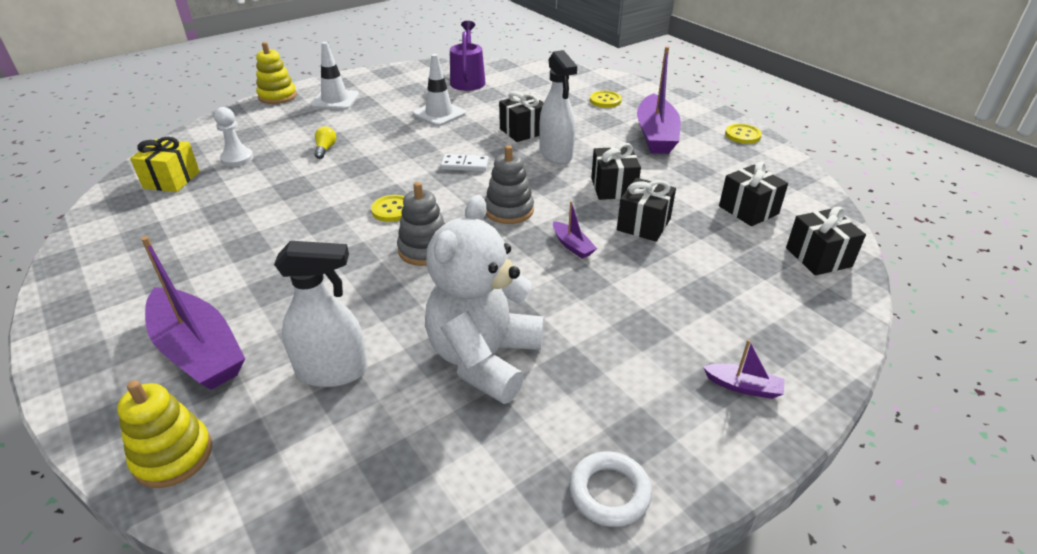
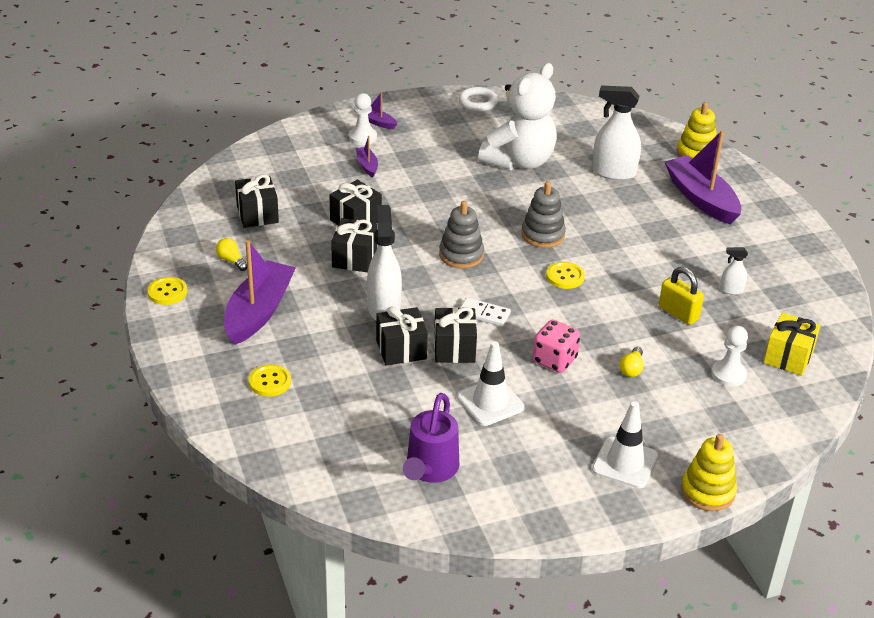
camera: 165 degrees left, 0 degrees up
purple boat [553,201,597,259] -> purple boat moved to [356,136,378,177]
black gift [786,206,866,275] -> black gift moved to [434,307,477,363]
none -> yellow light bulb [216,238,247,271]
none -> white pawn [349,93,377,145]
none -> pink dice [533,320,580,373]
none -> yellow padlock [659,267,704,325]
none -> white spray bottle [720,247,748,295]

